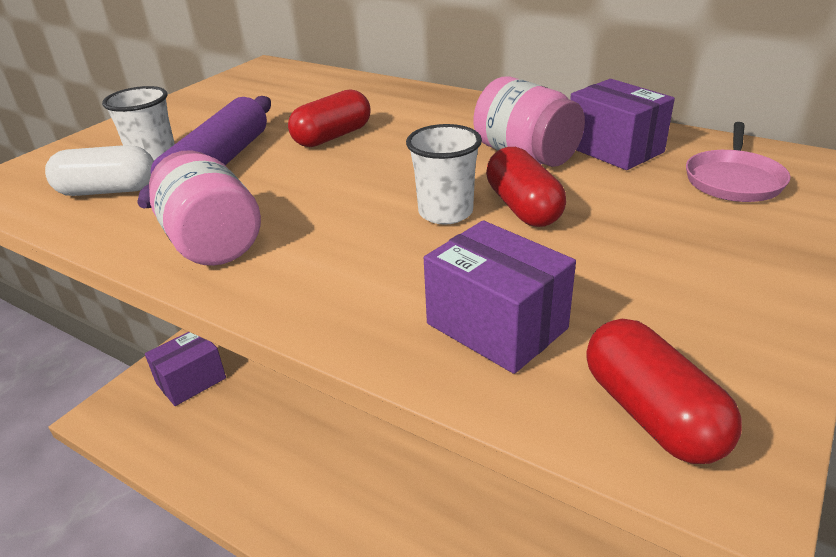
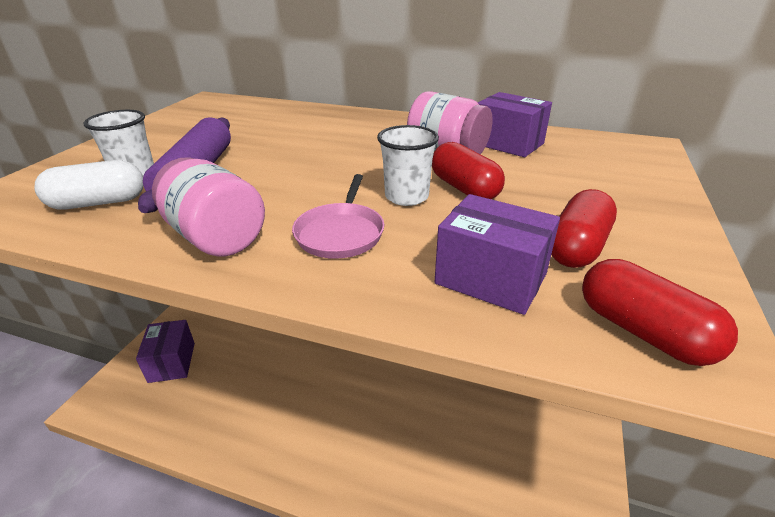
camera: 15 degrees left, 0 degrees up
purple box [145,332,226,406] -> purple box turned 45 degrees counterclockwise [136,320,195,383]
red capsule [288,89,371,147] -> red capsule moved to [551,189,617,268]
pink pan [686,122,790,202] -> pink pan moved to [292,174,384,259]

